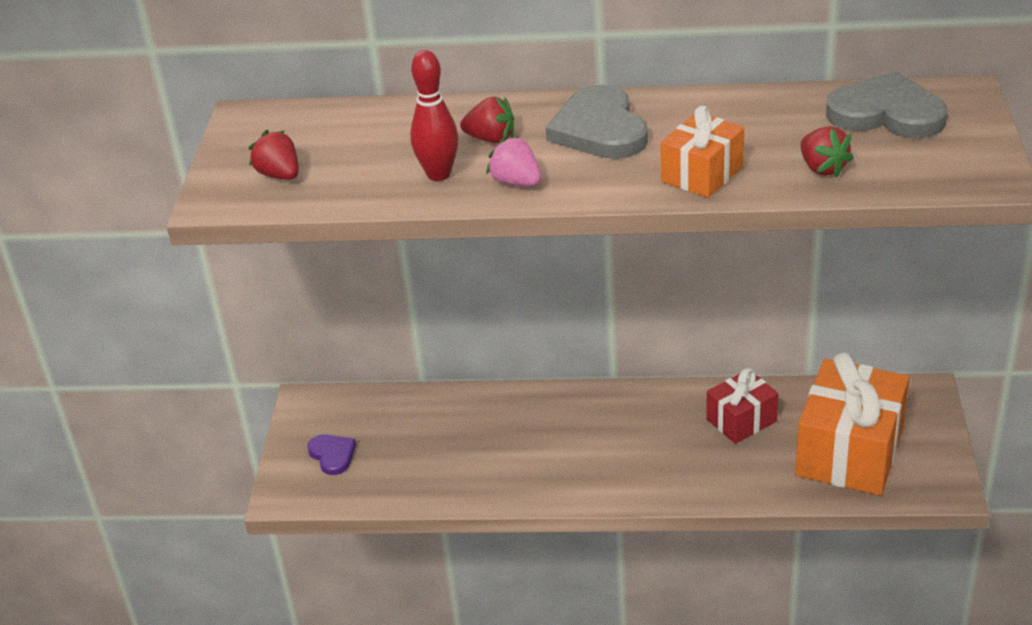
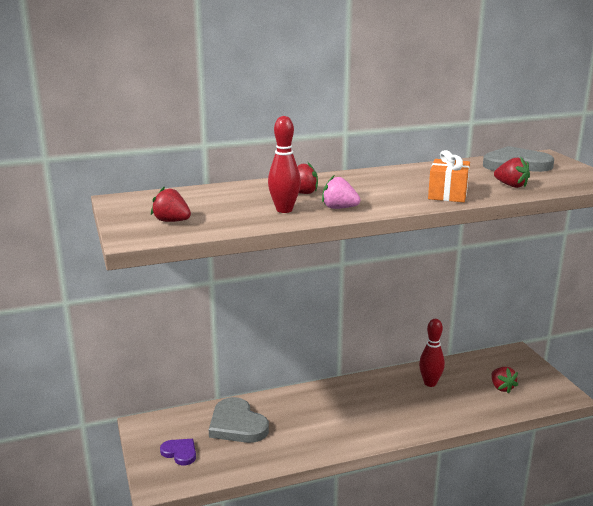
camera: 25 degrees left, 15 degrees down
grey heart [546,85,648,159] -> grey heart moved to [209,397,269,443]
red gift [706,368,778,444] -> red bowling pin [419,319,445,387]
orange gift [795,352,909,496] -> red strawberry [491,367,518,394]

